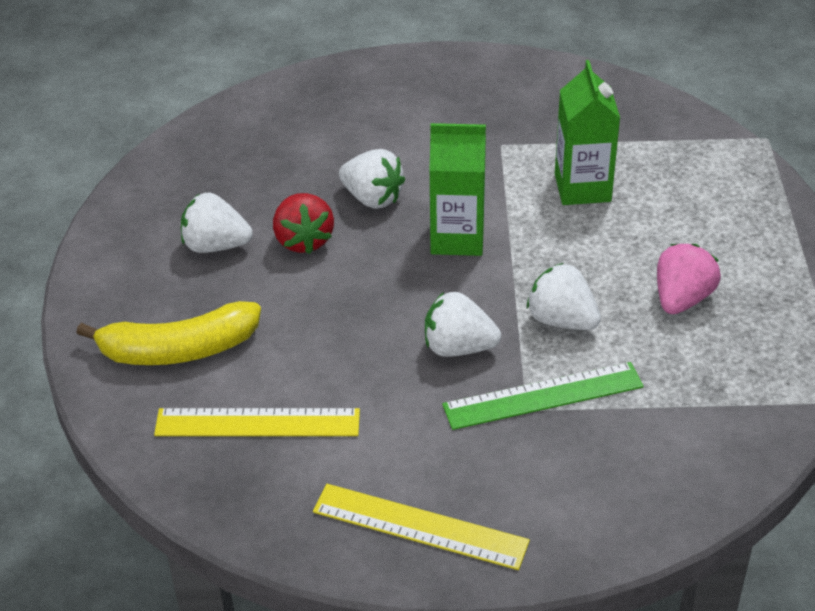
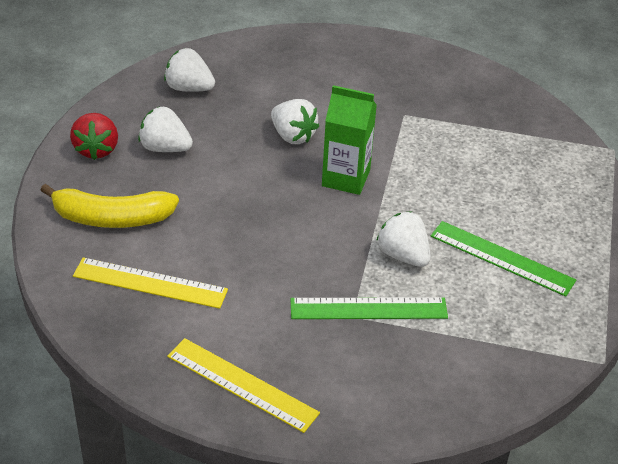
camera: 10 degrees right, 0 degrees up
red strawberry [273,193,334,254] -> red strawberry moved to [70,113,118,160]
white strawberry [425,292,501,357] -> white strawberry moved to [164,48,215,92]
green carton [555,60,620,205] -> none
pink strawberry [657,244,721,314] -> green ruler [431,221,576,297]

